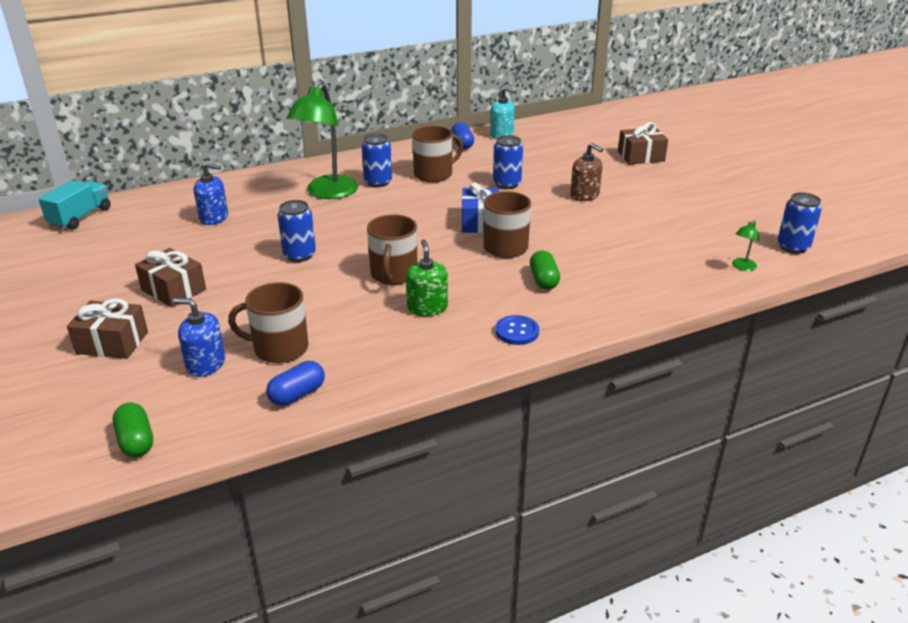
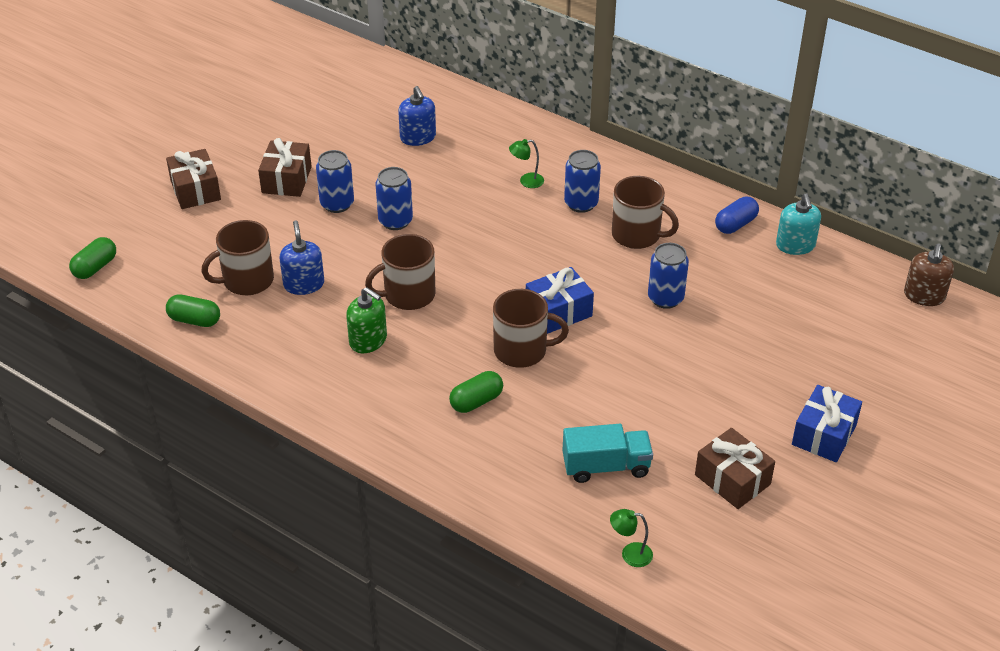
camera: 60 degrees right, 10 degrees up
turquoise truck [38,180,111,230] -> turquoise truck moved to [562,424,653,483]
blue soap dispenser [173,298,225,377] -> blue soap dispenser moved to [280,220,324,295]
brown mug [228,282,308,363] -> brown mug turned 90 degrees counterclockwise [201,220,274,295]
blue capsule [266,361,325,406] -> green capsule [166,294,220,327]
green lamp [286,83,358,199] -> green lamp [509,139,544,188], size x0.40
green soap dispenser [406,239,448,316] -> green soap dispenser turned 75 degrees clockwise [346,287,387,353]
blue button [495,315,539,345] -> none
brown soap dispenser [570,143,603,201] -> brown soap dispenser moved to [904,244,954,306]
brown gift [618,122,668,165] -> brown gift moved to [695,428,775,509]
blue can [778,192,822,254] -> blue can moved to [316,150,354,213]
none -> blue gift [792,385,862,462]

